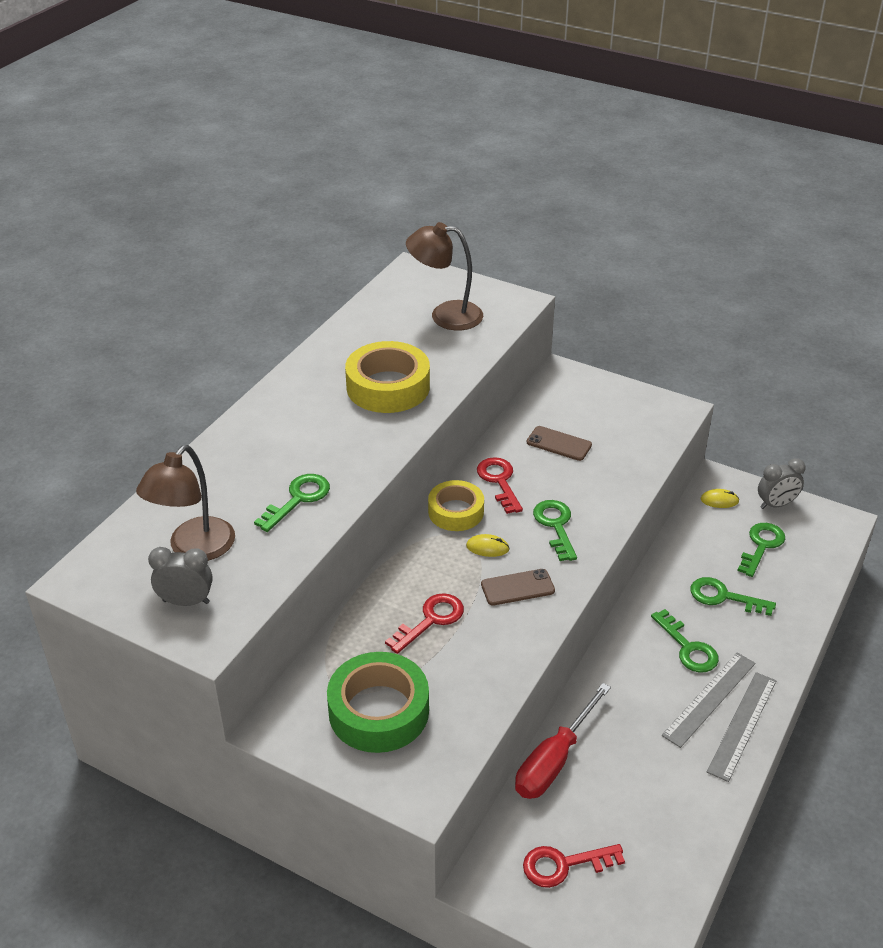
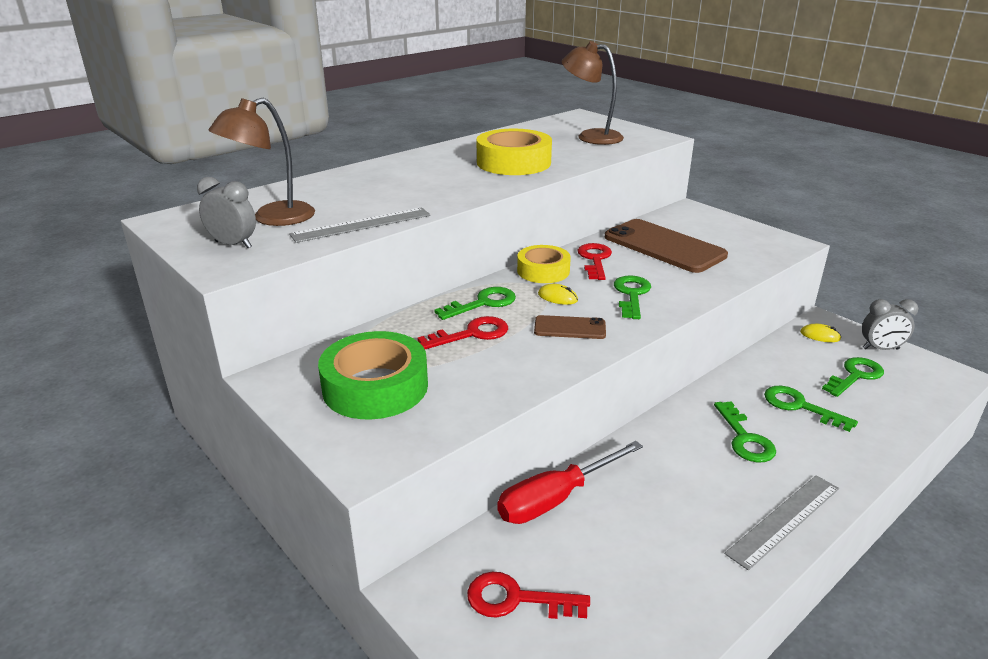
camera: 20 degrees right, 10 degrees down
green key [254,474,330,532] -> green key moved to [435,287,516,320]
brown phone [527,426,592,461] -> brown phone [605,219,728,273], size x2.01
grey ruler [662,652,756,748] -> grey ruler moved to [289,207,431,243]

